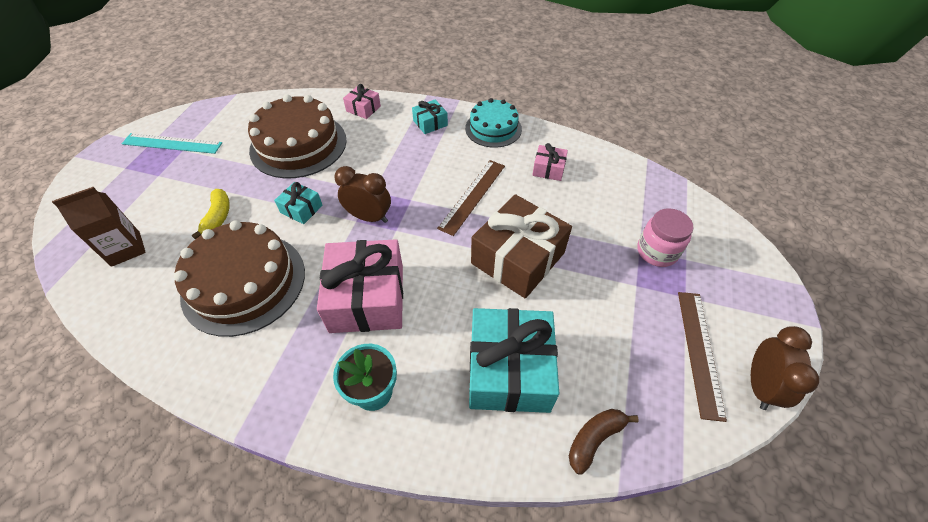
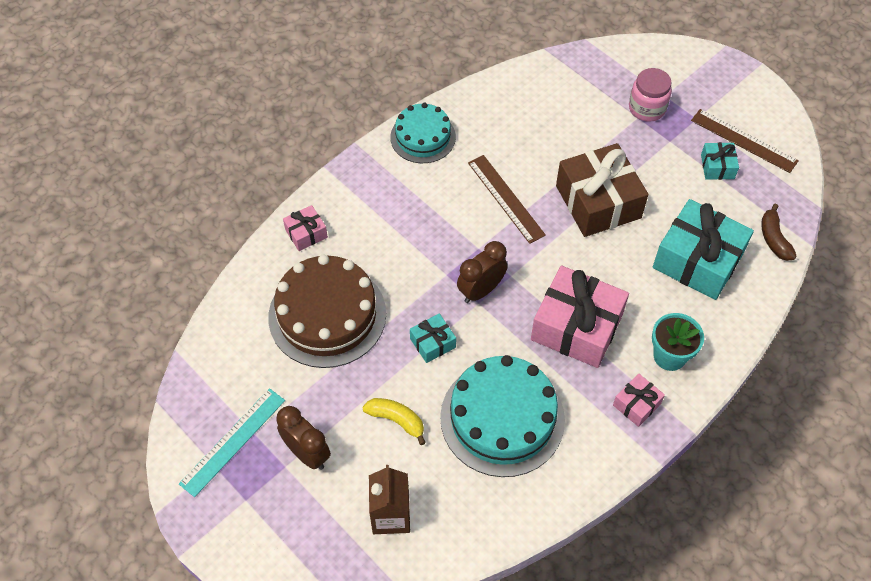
camera: 60 degrees left, 5 degrees up
brown cake [174,220,305,337] -> turquoise cake [440,355,565,477]
turquoise gift [412,100,448,134] -> turquoise gift moved to [701,142,739,180]
pink gift [532,143,568,181] -> pink gift moved to [613,374,665,427]
brown clock [751,326,819,410] -> brown clock moved to [276,406,331,470]

